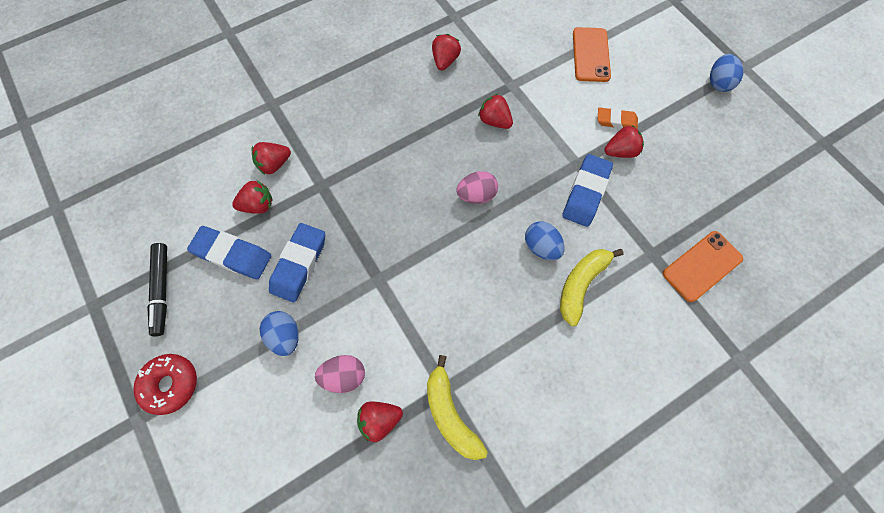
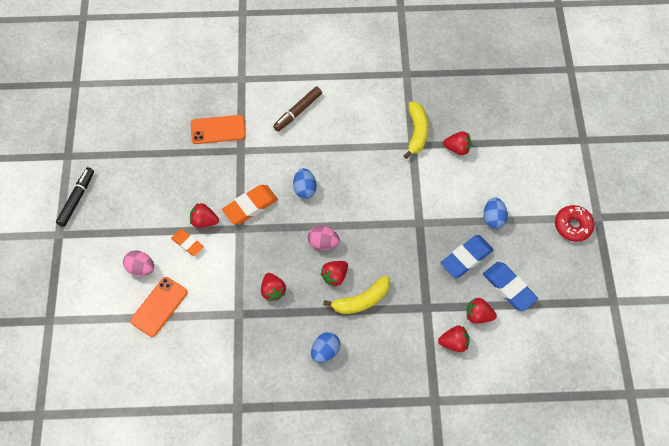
camera: 150 degrees left, 5 degrees down
black marker [147,243,167,336] -> black marker moved to [56,167,94,227]
pink egg [315,355,365,393] -> pink egg moved to [123,250,154,276]
red strawberry [432,34,461,70] -> red strawberry moved to [321,261,348,287]
yellow banana [560,249,624,326] -> yellow banana moved to [323,275,390,314]
blue eraser [562,154,613,227] -> orange eraser [222,185,278,224]
blue egg [710,54,743,92] -> blue egg moved to [311,332,340,363]
none -> brown marker [273,86,322,131]

